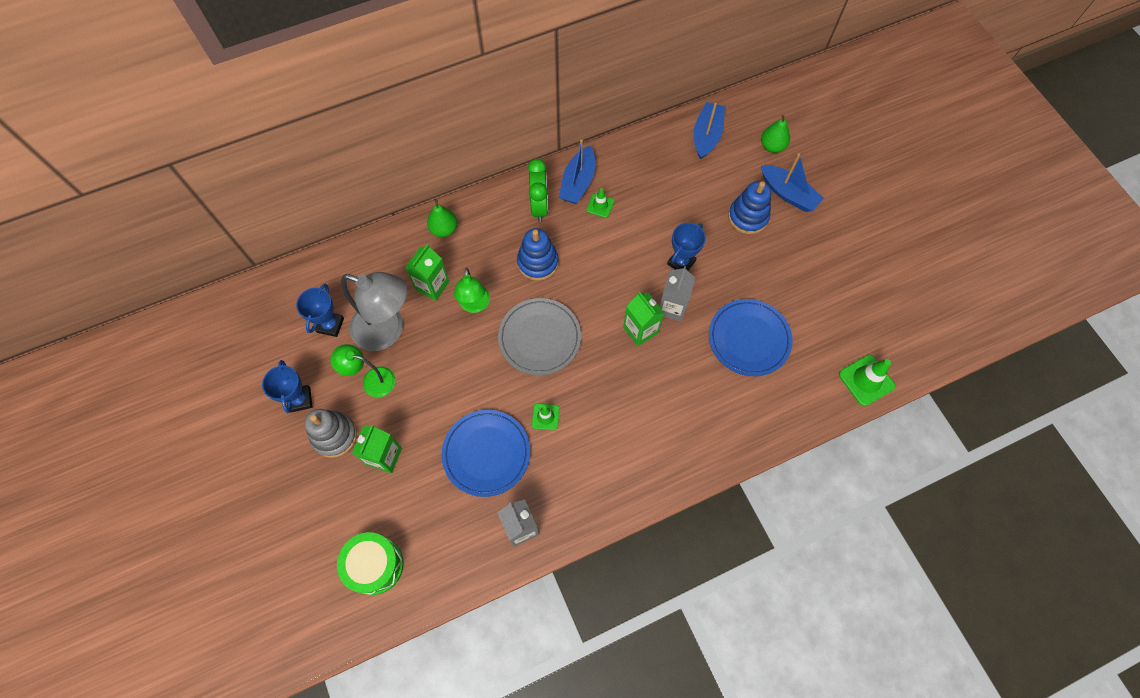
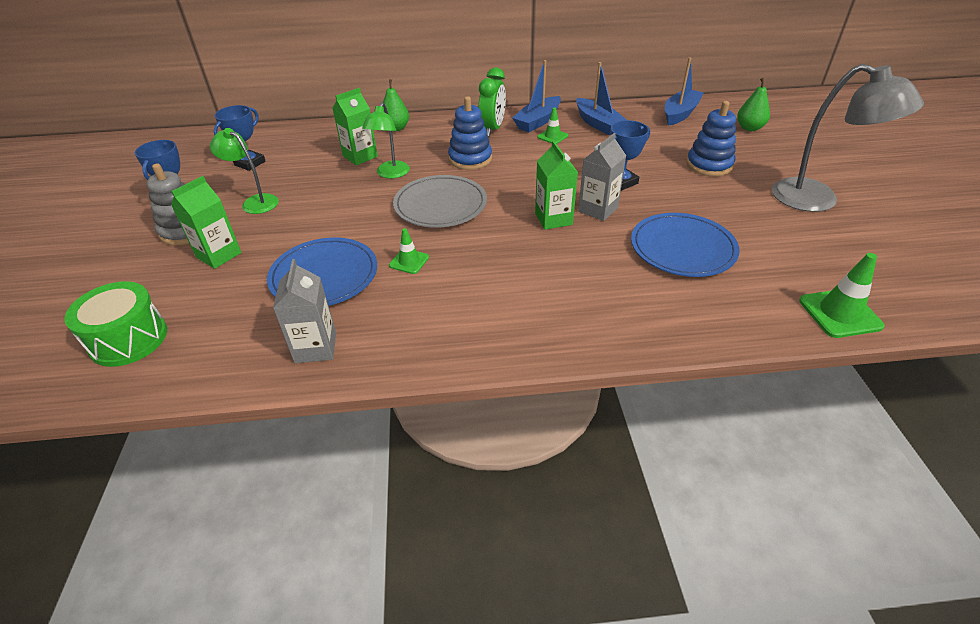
camera: 20 degrees right, 25 degrees down
grey lamp [341,272,407,351] -> grey lamp moved to [772,64,924,212]
blue boat [761,153,824,212] -> blue boat moved to [576,62,626,135]

